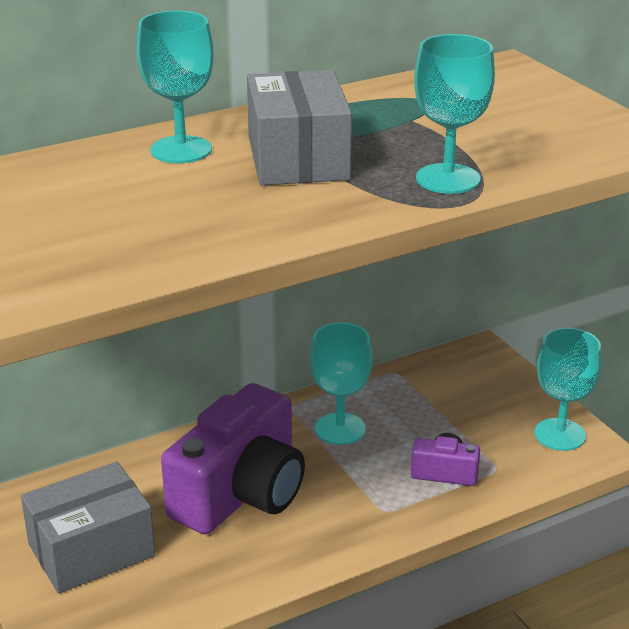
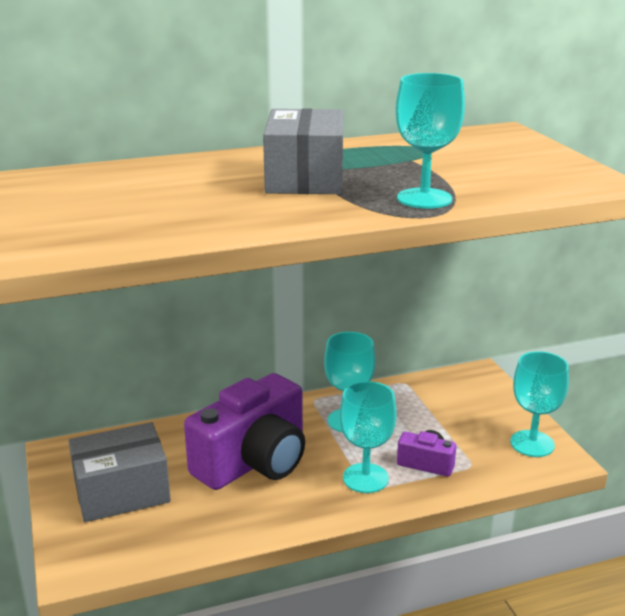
camera: 10 degrees right, 5 degrees down
turquoise goblet [137,11,214,163] -> turquoise goblet moved to [340,381,397,493]

